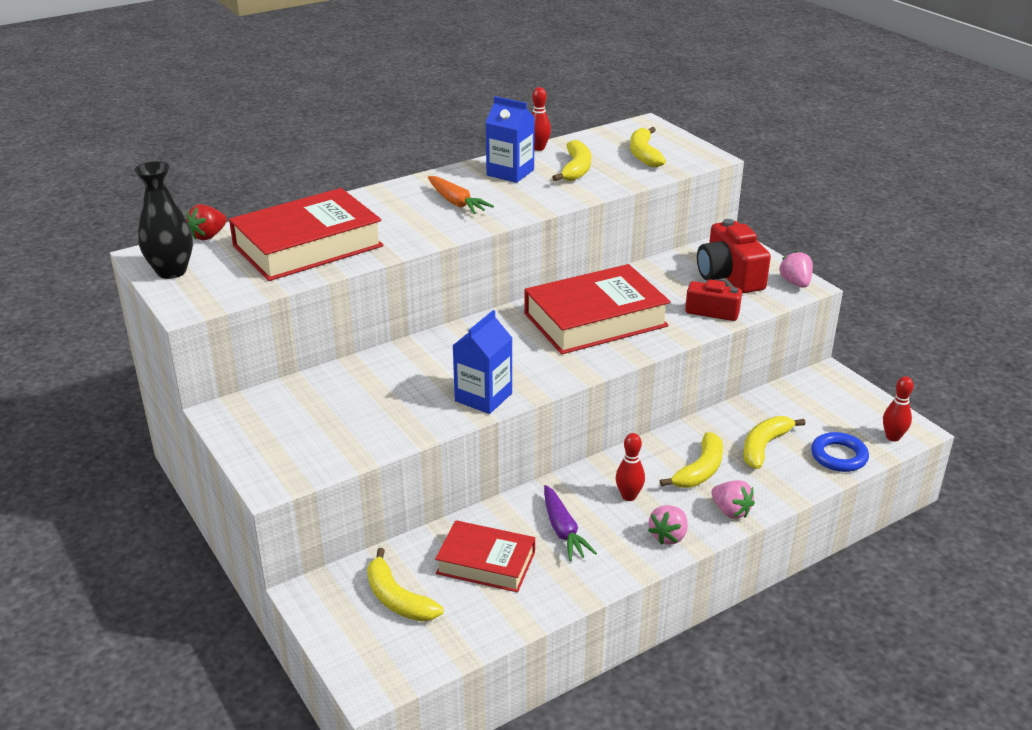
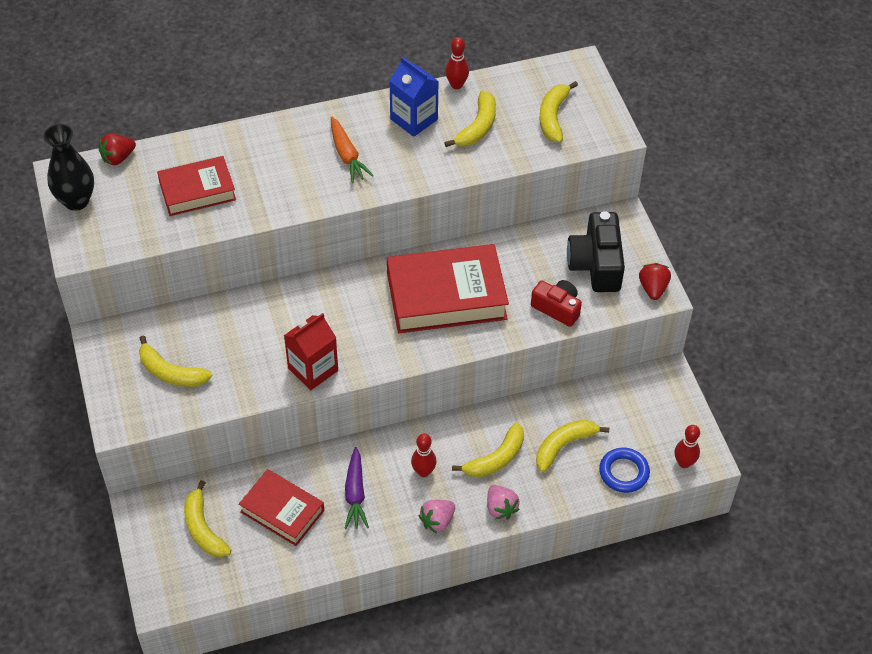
camera: 15 degrees right, 20 degrees up
red book [229,188,383,281] -> red book [157,156,236,216], size x0.61
blue carton [452,310,512,414] -> red carton [284,313,338,390]
red camera [697,219,771,293] -> black camera [567,211,625,292]
pink strawberry [779,251,813,288] -> red strawberry [639,263,671,300]
none -> yellow banana [139,335,212,387]

